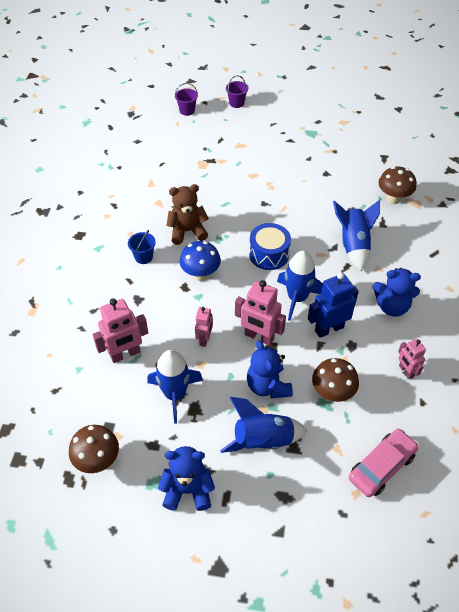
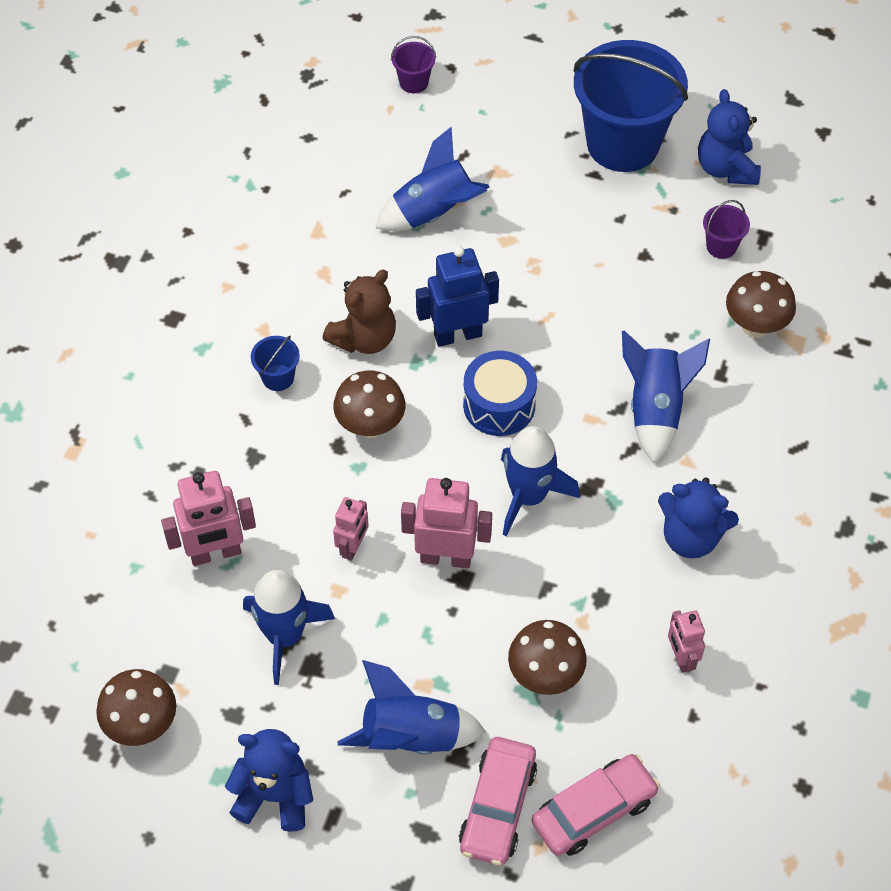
camera: 10 degrees right, 5 degrees up
brown teddy bear [166,184,209,245] -> brown teddy bear turned 135 degrees clockwise [323,270,396,354]
blue mushroom [180,241,221,281] -> brown mushroom [333,371,405,438]
purple bucket [226,75,248,108] -> purple bucket moved to [703,200,750,259]
pink robot [235,280,286,346] -> pink robot turned 150 degrees clockwise [401,478,492,568]
blue teddy bear [247,340,293,398] -> blue teddy bear moved to [698,89,761,185]
blue robot [308,272,359,338] -> blue robot moved to [416,246,499,347]
none -> blue rocket [376,126,489,231]
none -> pink car [459,737,537,865]
none -> blue bucket [573,40,688,172]

